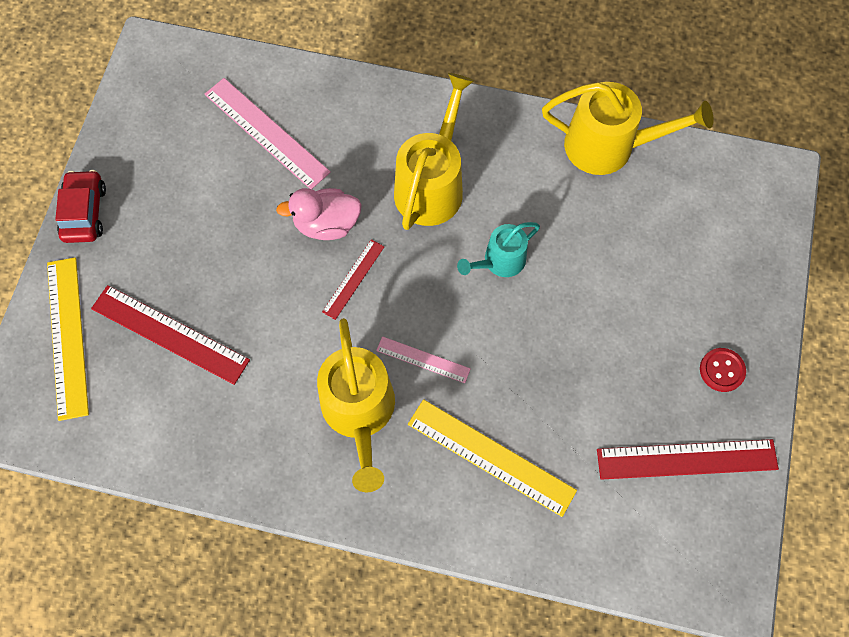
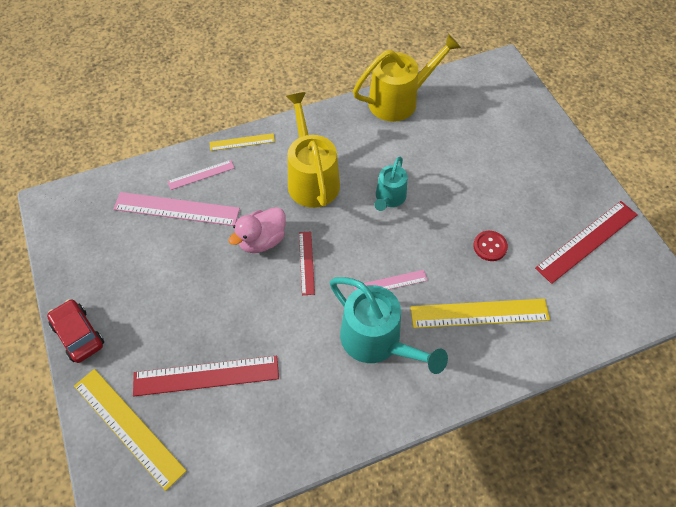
camera: 35 degrees left, 10 degrees down
yellow watering can [317,318,395,493] -> turquoise watering can [330,277,448,374]
red button [700,348,746,392] -> red button moved to [473,231,508,261]
none -> pink ruler [167,160,234,190]
none -> yellow ruler [209,133,275,151]

